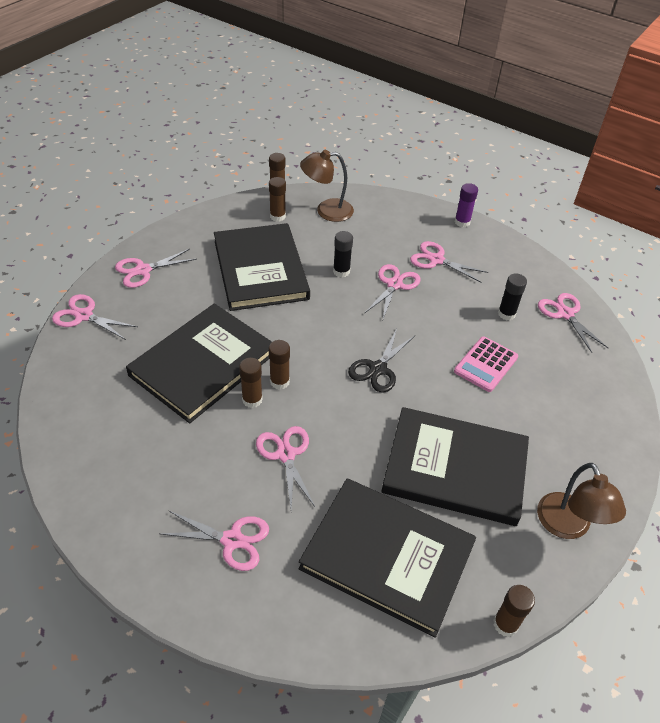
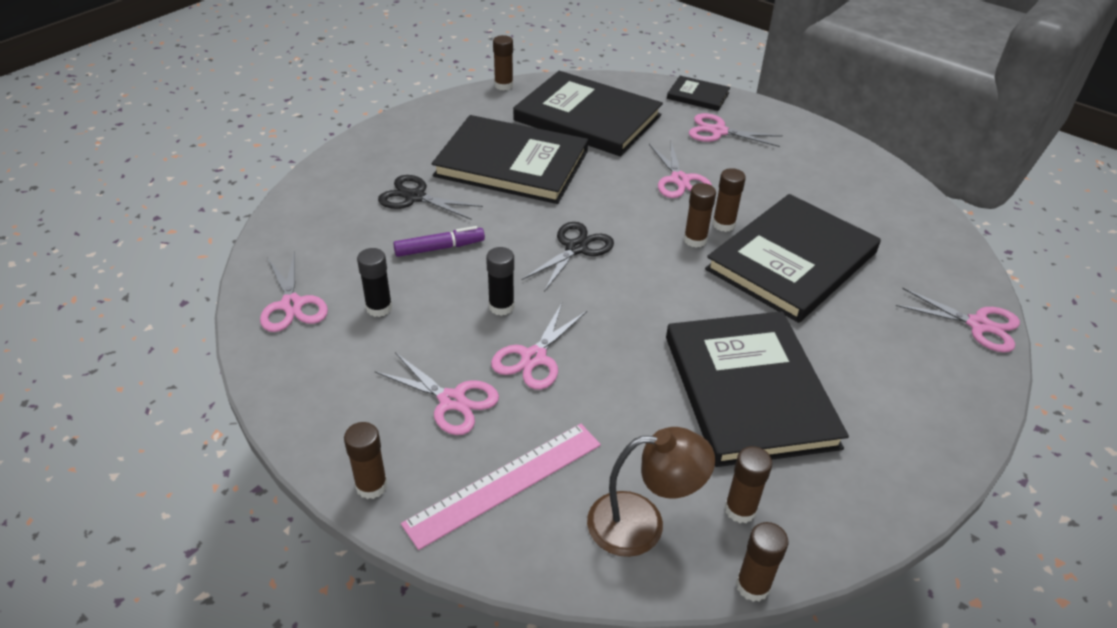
camera: 175 degrees left, 5 degrees down
pink scissors [115,249,196,288] -> none
black glue stick [333,231,353,277] -> black glue stick moved to [486,247,515,316]
pink calculator [454,336,518,392] -> purple marker [393,226,485,257]
purple glue stick [455,183,478,227] -> brown glue stick [344,422,388,499]
brown lamp [537,463,626,539] -> none
none -> black scissors [378,175,483,220]
none -> pink ruler [401,424,601,550]
none -> black book [667,76,730,111]

